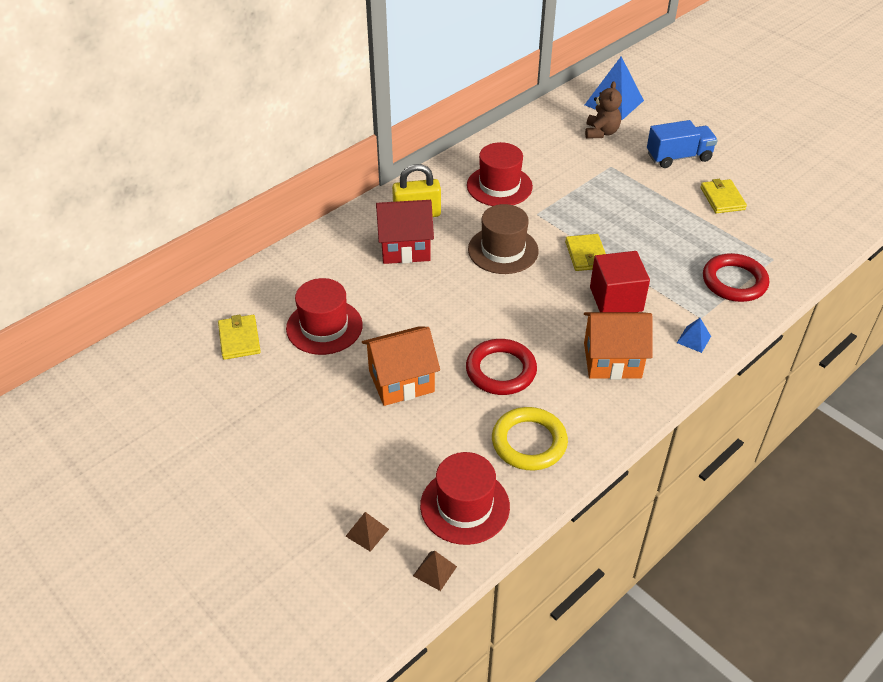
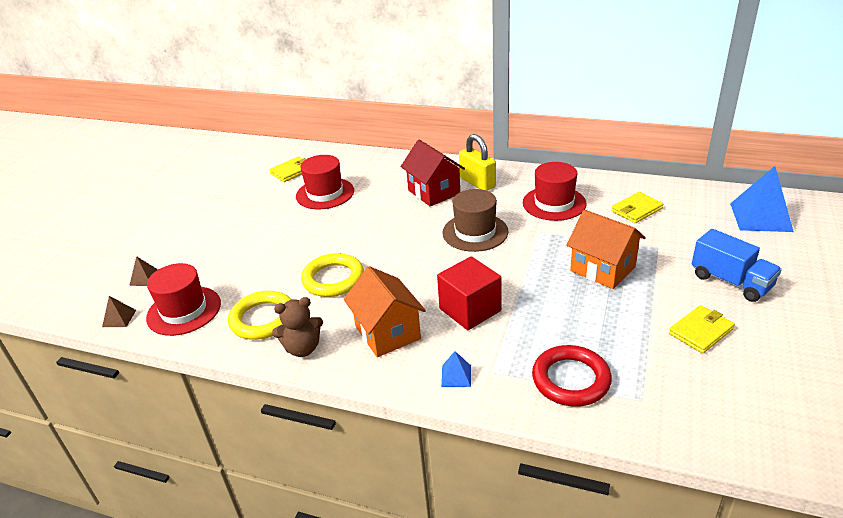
camera: 65 degrees right, 10 degrees down
orange house [362,326,440,406] -> orange house moved to [566,210,646,289]
red ring [466,339,537,395] -> yellow ring [301,253,364,297]
yellow wallet [565,234,606,271] -> yellow wallet moved to [611,192,663,223]
brown teddy bear [585,81,622,139] -> brown teddy bear moved to [272,297,323,357]

